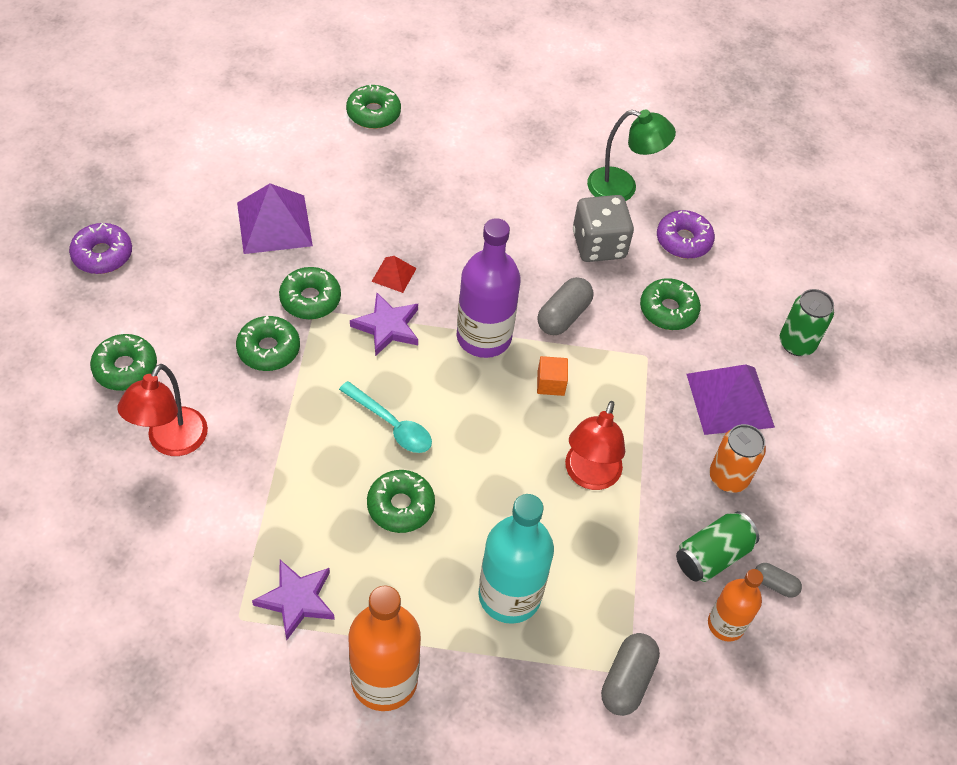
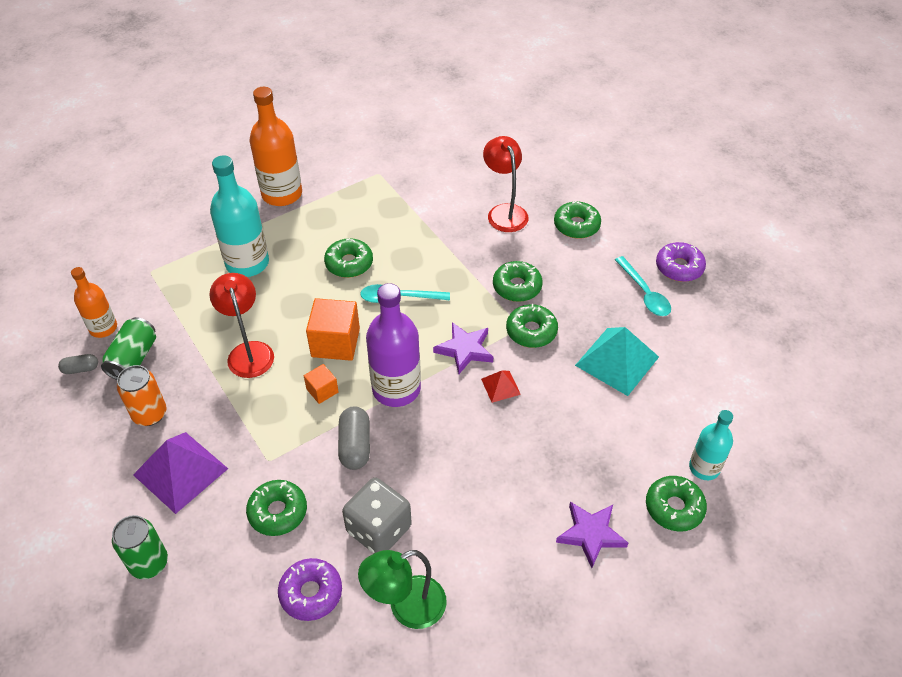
camera: 145 degrees right, 5 degrees down
purple pyramid [237,183,313,254] -> turquoise pyramid [575,327,659,396]
purple star [252,560,335,641] -> purple star moved to [556,502,628,568]
grey capsule [601,633,660,716] -> none
none -> orange cube [306,298,360,361]
none -> turquoise spoon [615,256,671,316]
none -> turquoise bottle [689,410,733,480]

